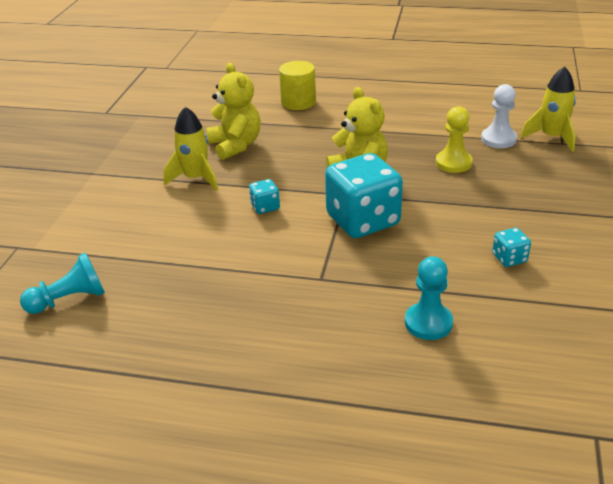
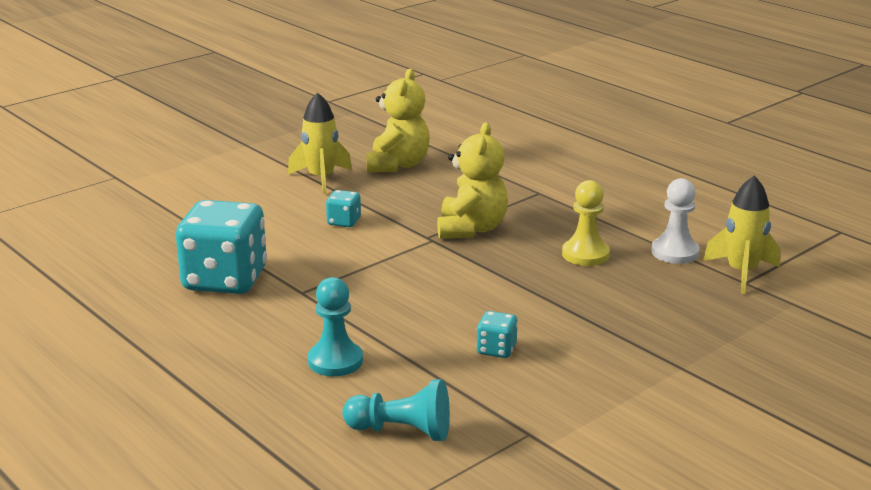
camera: 35 degrees right, 10 degrees down
turquoise pawn [20,252,105,314] -> turquoise pawn moved to [343,379,450,441]
yellow cylinder [279,61,316,110] -> none
turquoise dice [325,153,403,238] -> turquoise dice moved to [176,200,267,294]

